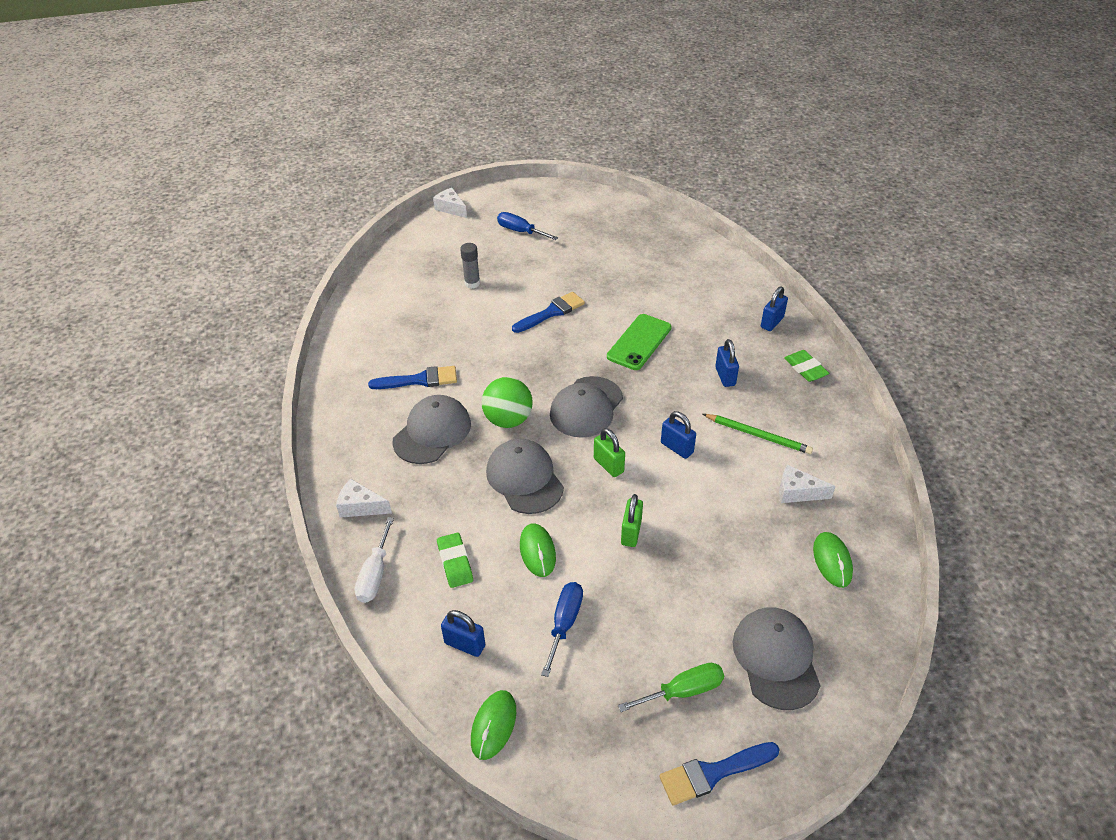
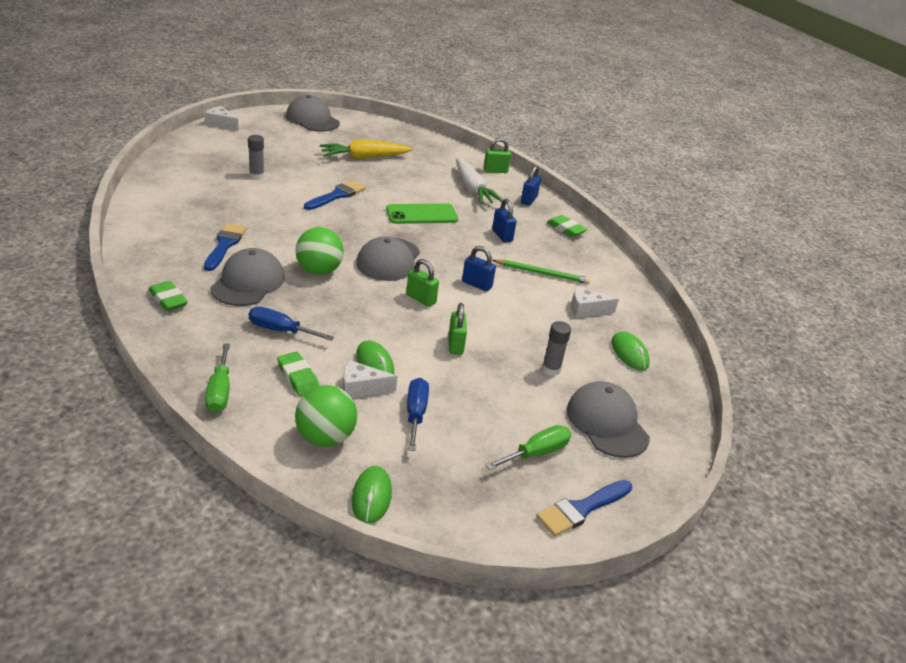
camera: 20 degrees left, 10 degrees down
white cheese [336,479,392,518] -> white cheese moved to [343,360,397,398]
white screwdriver [355,517,394,603] -> green screwdriver [205,343,230,413]
blue brush [368,366,457,389] -> blue brush turned 60 degrees counterclockwise [204,223,246,271]
blue padlock [441,610,485,657] -> green ball [295,385,357,447]
grey cap [486,439,564,514] -> grey cap moved to [286,95,340,132]
blue screwdriver [497,212,558,240] -> blue screwdriver moved to [249,307,334,341]
green phone [607,314,672,370] -> green phone turned 60 degrees clockwise [386,203,458,224]
none -> green eraser [149,281,188,311]
none -> yellow carrot [320,140,413,159]
none -> white carrot [456,158,503,204]
none -> green padlock [484,138,511,173]
none -> grey glue stick [542,321,571,376]

